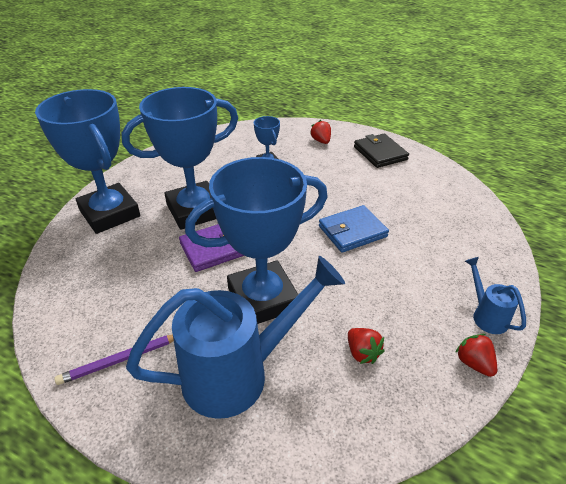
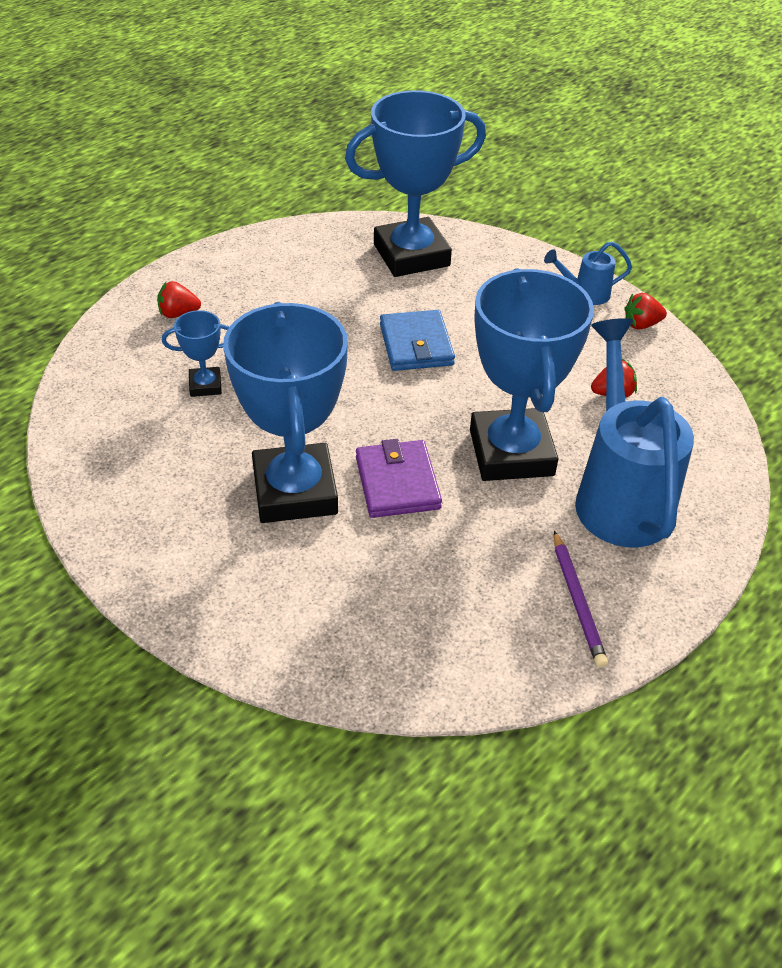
camera: 75 degrees left, 5 degrees up
blue trophy [35,89,140,234] -> blue trophy moved to [345,90,486,277]
black wallet [354,134,409,168] -> none

